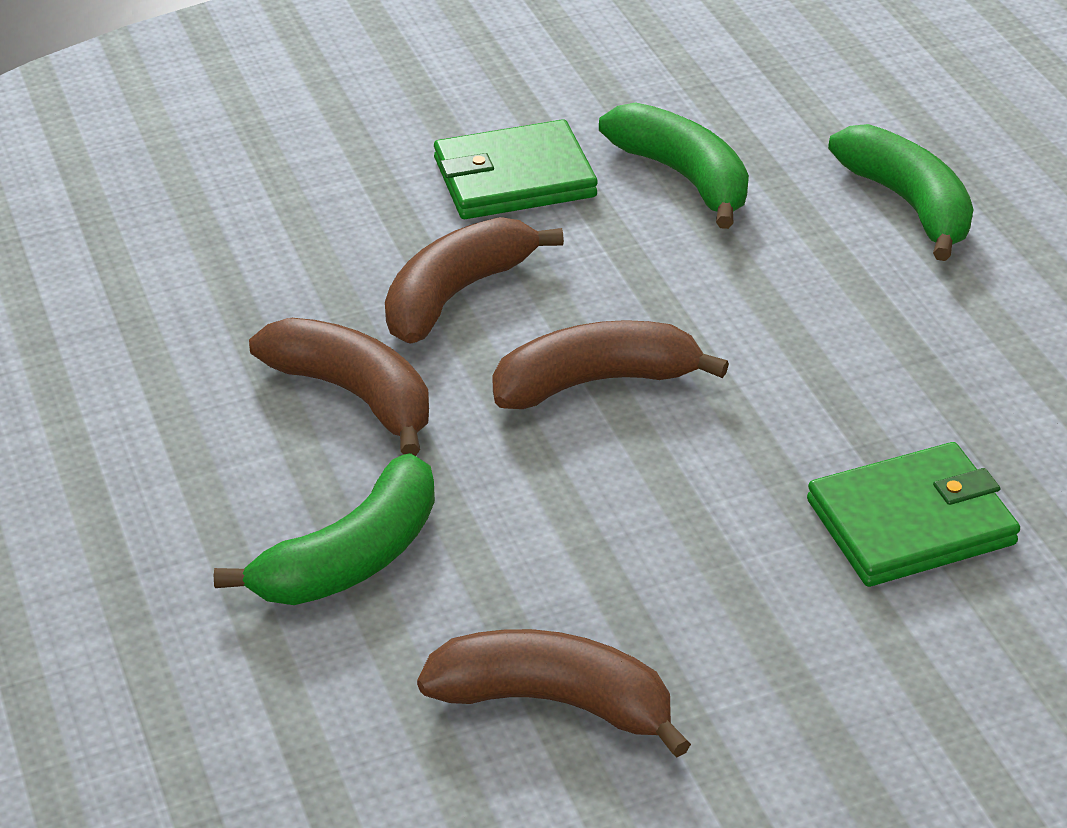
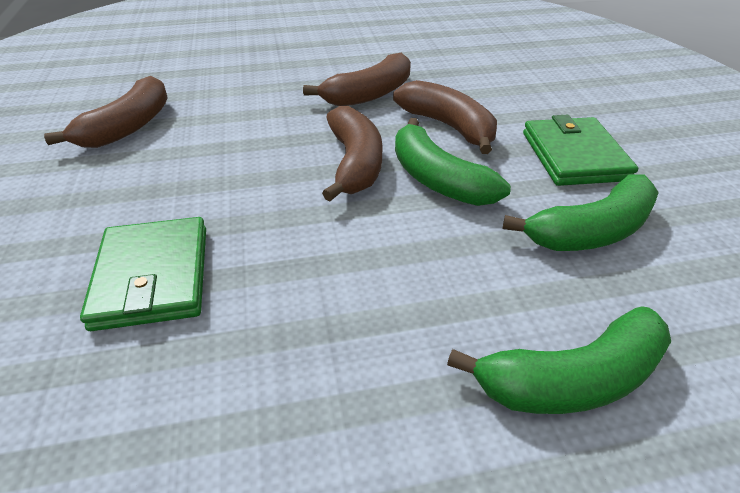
camera: 100 degrees right, 0 degrees up
green banana [214,453,435,605] -> green banana moved to [395,118,511,206]

